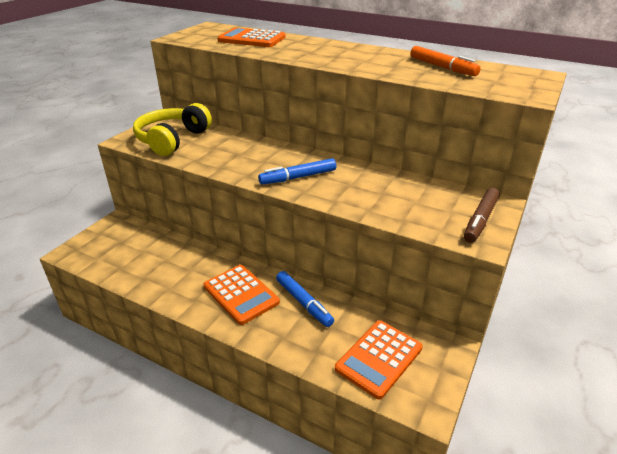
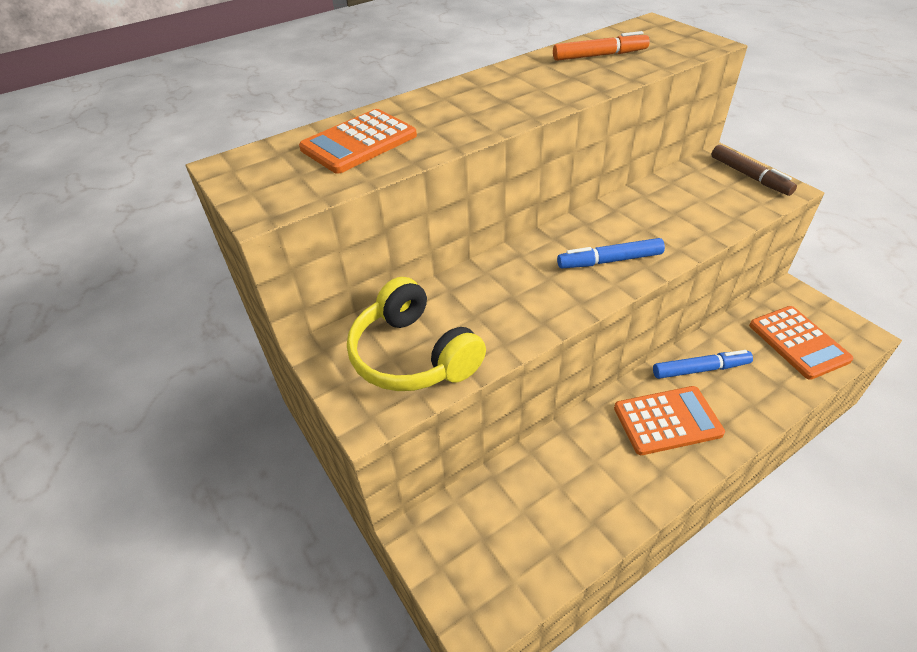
camera: 60 degrees left, 10 degrees up
blue marker [258,158,336,185] -> blue marker turned 75 degrees clockwise [557,238,665,268]

